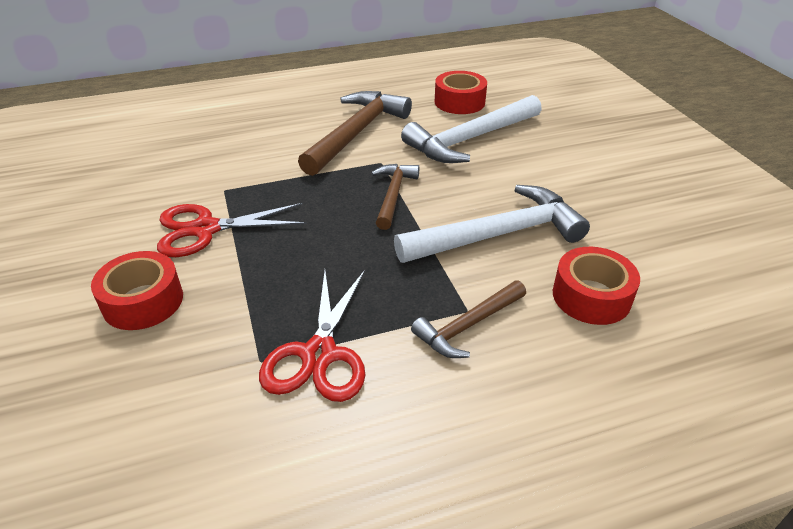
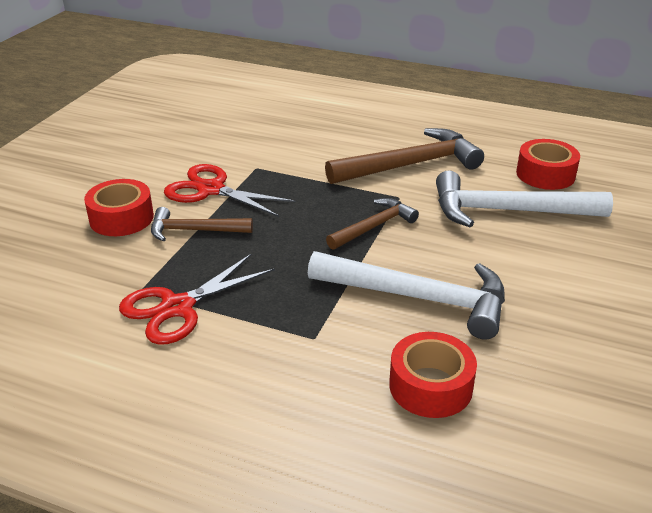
camera: 40 degrees right, 5 degrees down
brown hammer [411,280,526,358] -> brown hammer moved to [151,207,253,242]

